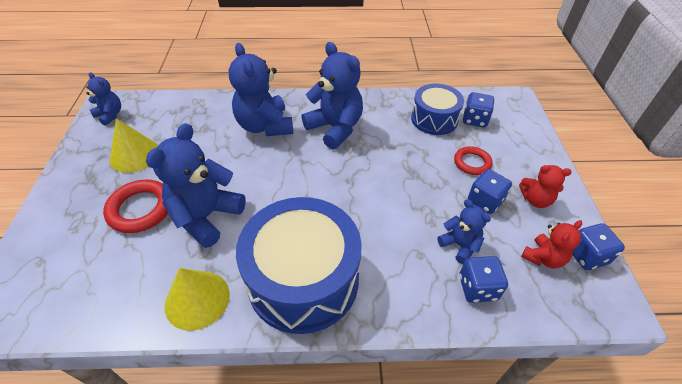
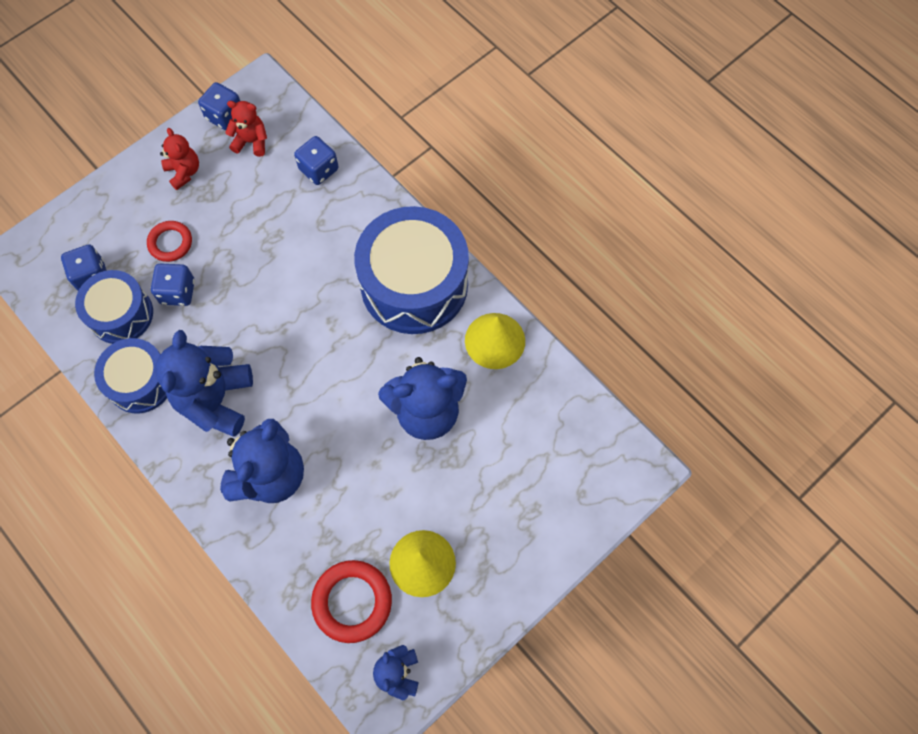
camera: 130 degrees left, 20 degrees up
red ring [103,180,168,233] -> red ring moved to [311,560,392,643]
blue teddy bear [437,199,491,264] -> none
blue dice [468,169,512,214] -> blue dice moved to [151,263,195,306]
none -> blue drum [94,338,167,413]

